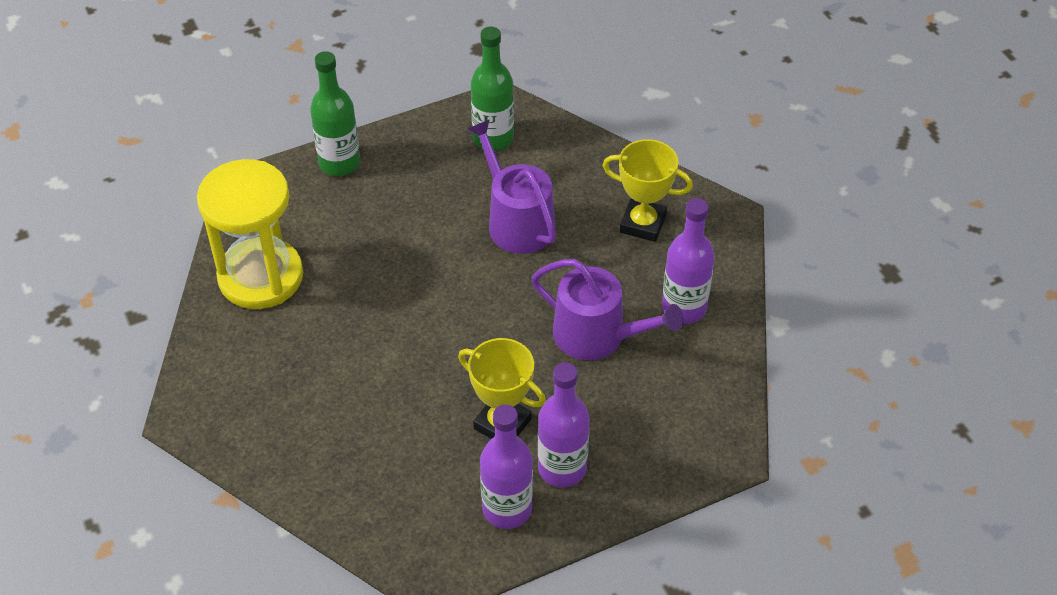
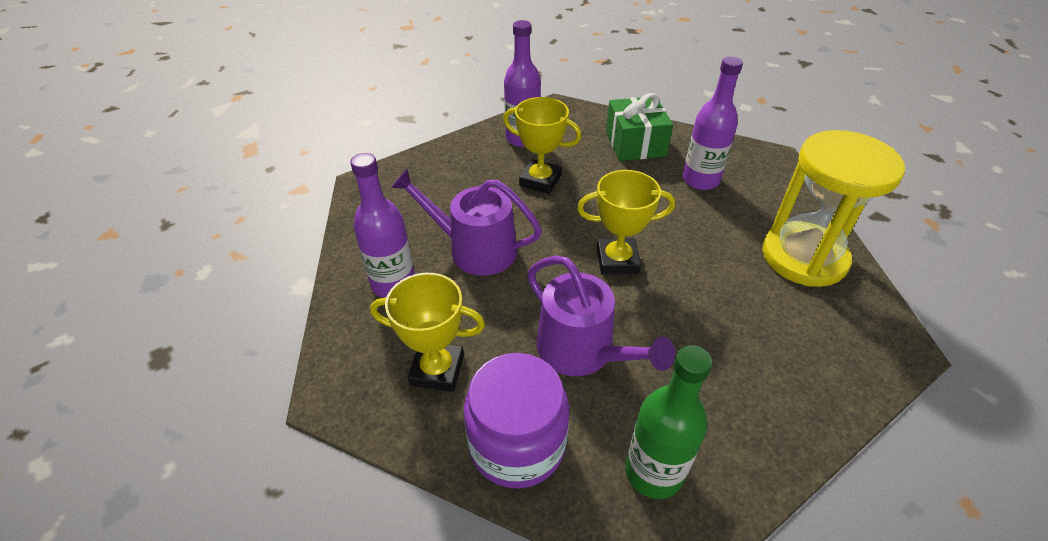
camera: 170 degrees right, 5 degrees down
green bottle [310,51,360,176] -> none
purple bottle [538,362,590,487] -> purple bottle moved to [682,56,743,190]
none -> purple jar [463,353,569,489]
none -> yellow trophy [577,170,675,275]
none -> green gift [606,93,673,161]

